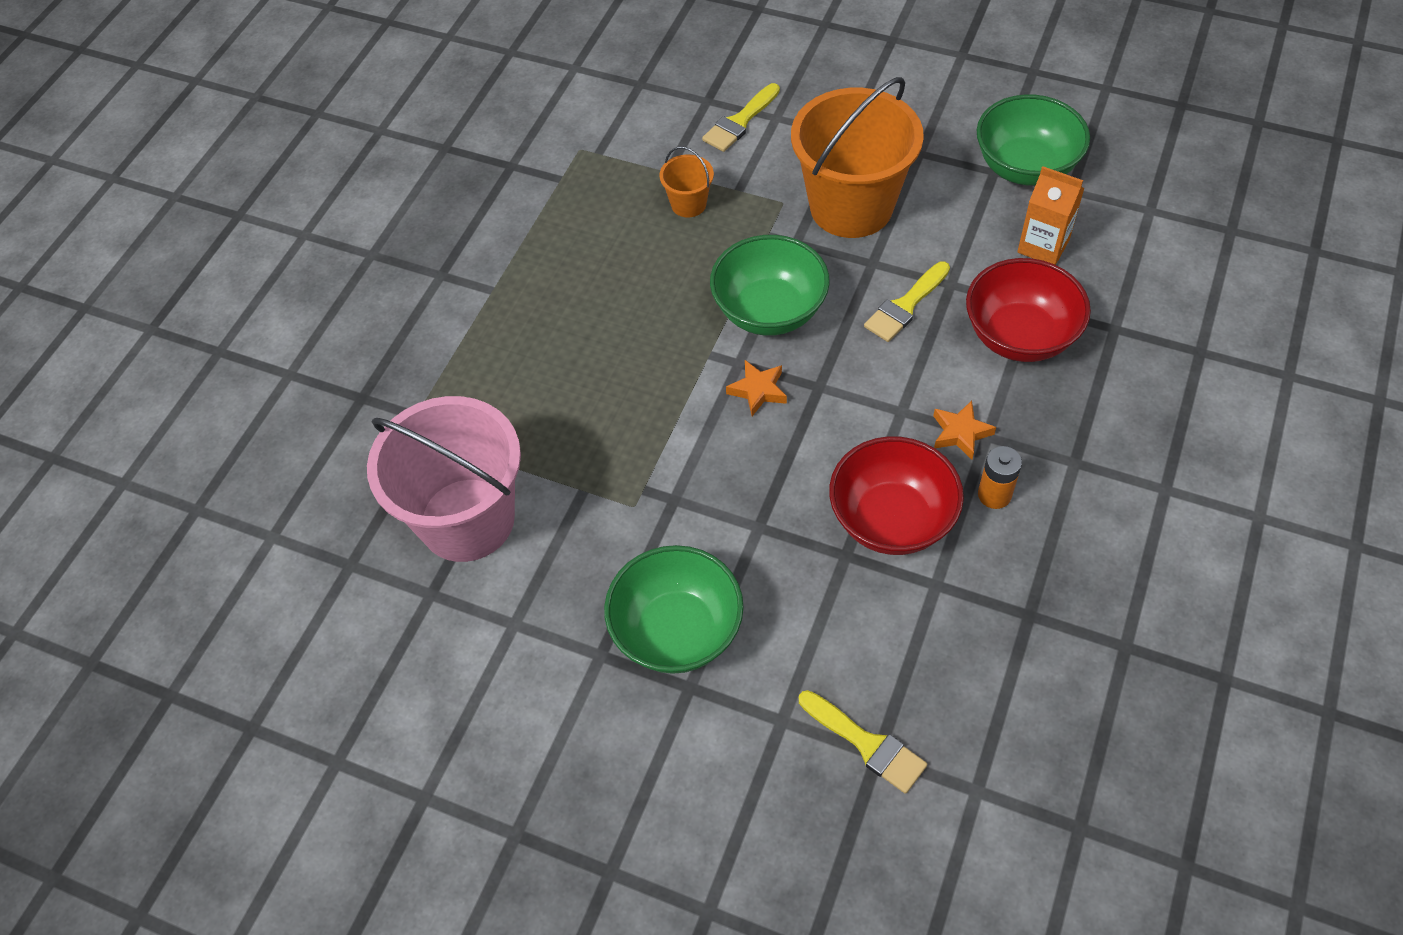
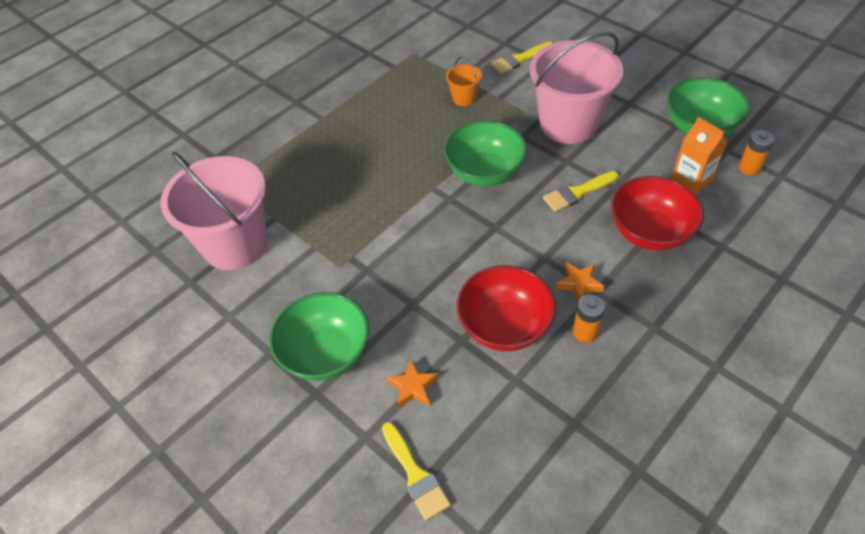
camera: 20 degrees right, 5 degrees down
orange star [726,360,787,416] -> orange star moved to [387,359,438,408]
orange bucket [791,77,924,238] -> pink bucket [530,32,624,144]
none -> orange battery [739,130,774,176]

